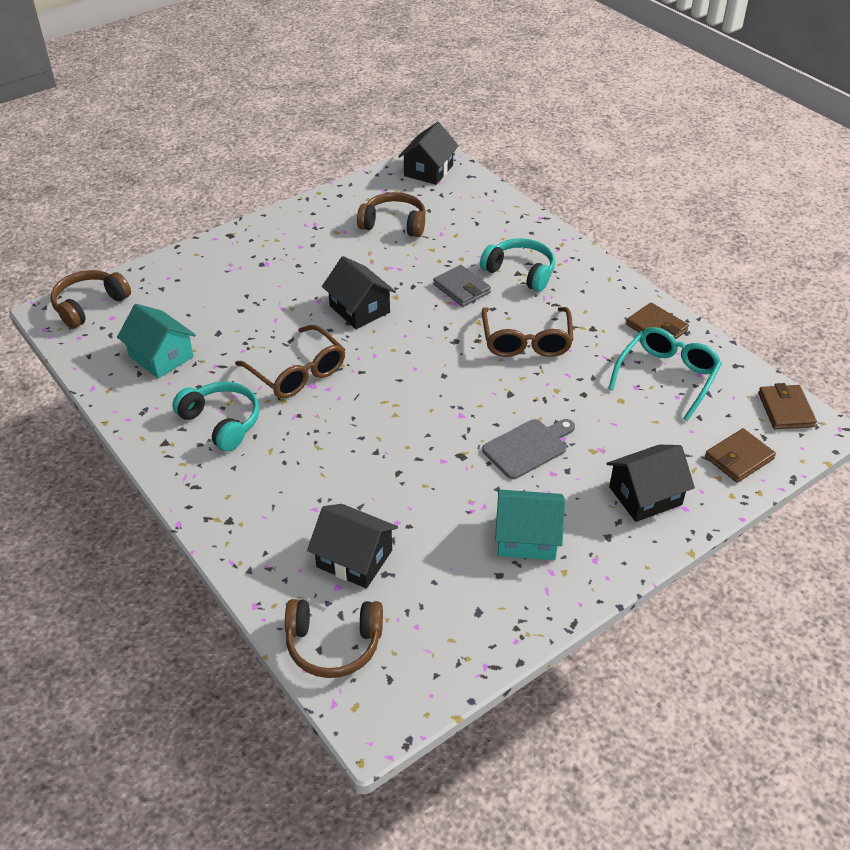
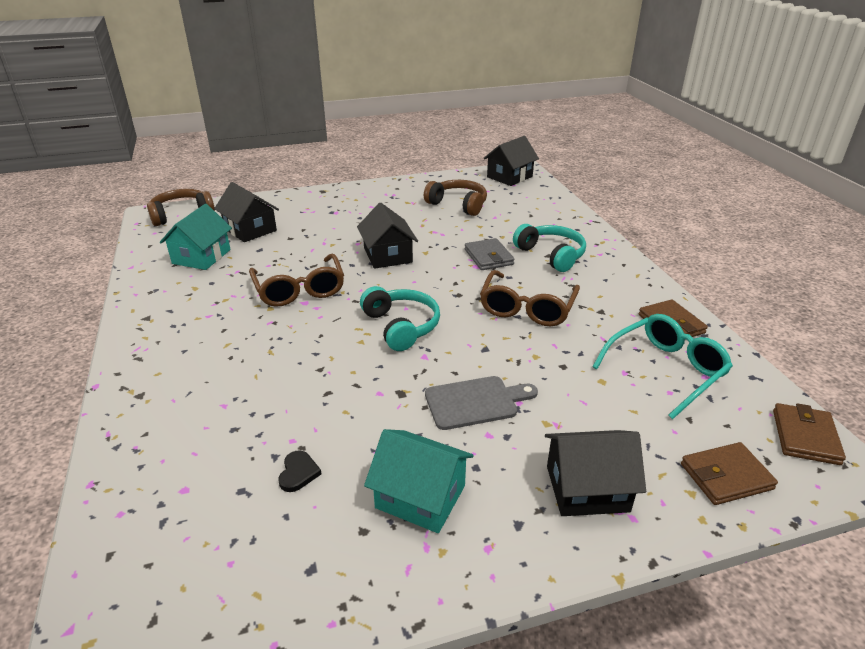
camera: 20 degrees right, 10 degrees down
turquoise house [117,304,196,379] -> turquoise house turned 45 degrees clockwise [160,204,232,270]
turquoise headphones [172,382,259,451] -> turquoise headphones moved to [360,286,440,351]
brown headphones [285,599,383,678] -> none
black house [307,504,398,589] -> black house moved to [214,182,279,242]
none -> black heart [278,450,322,492]

